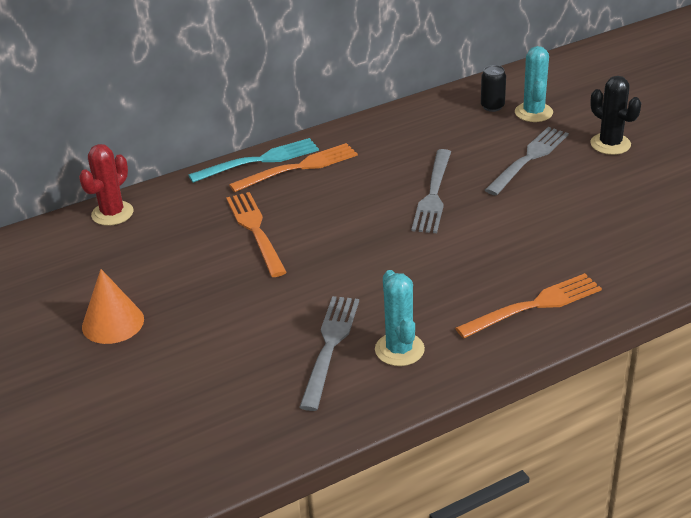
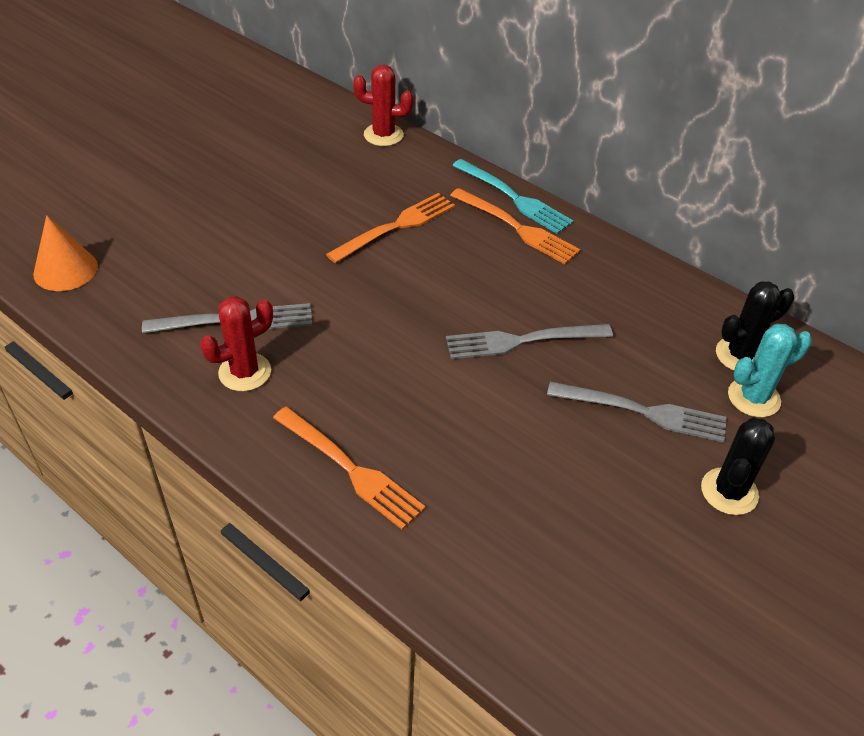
camera: 65 degrees right, 10 degrees up
orange cone [82,269,144,344] -> orange cone moved to [33,215,98,291]
turquoise cactus [375,270,425,366] -> red cactus [200,296,273,391]
black can [481,65,506,112] -> black cactus [716,281,794,371]

